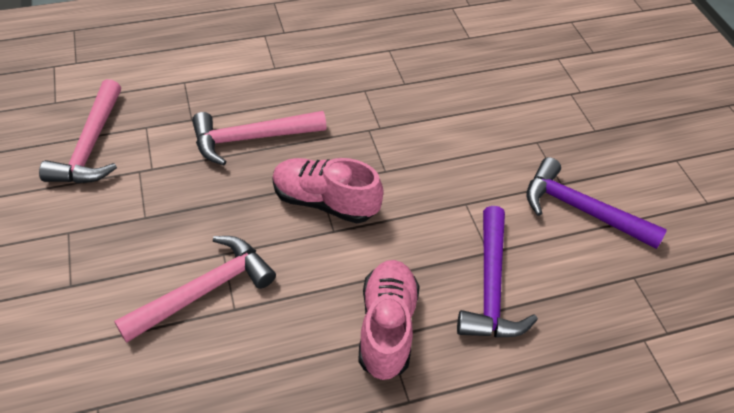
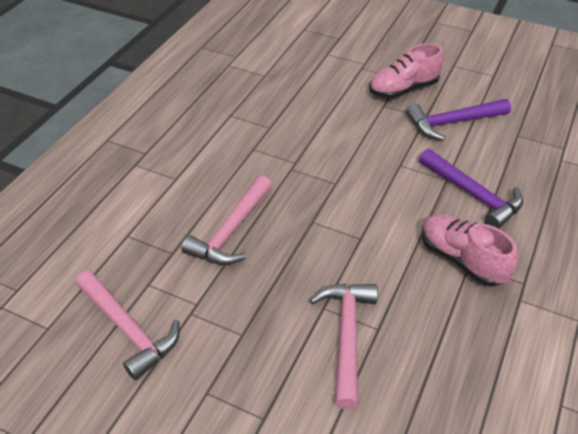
camera: 45 degrees left, 5 degrees down
pink shoe [272,158,384,223] -> pink shoe moved to [369,43,444,99]

